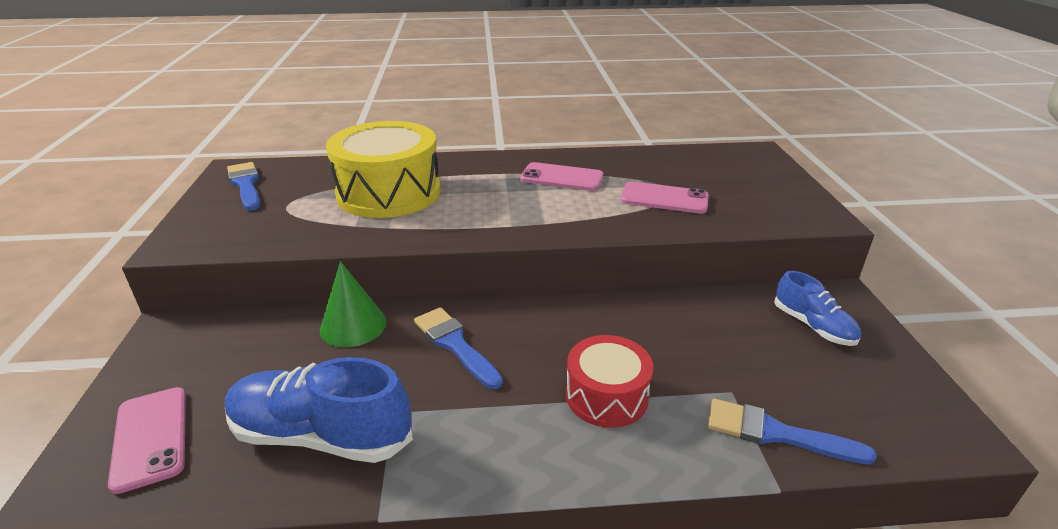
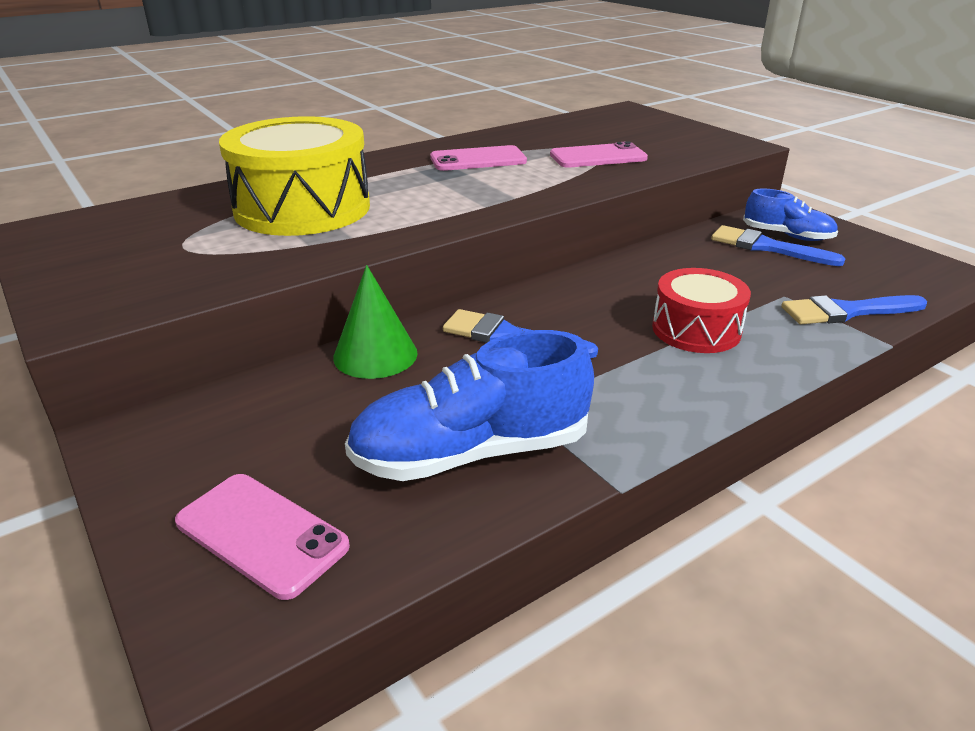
camera: 30 degrees left, 0 degrees up
blue brush [227,162,260,211] -> blue brush moved to [711,225,845,266]

